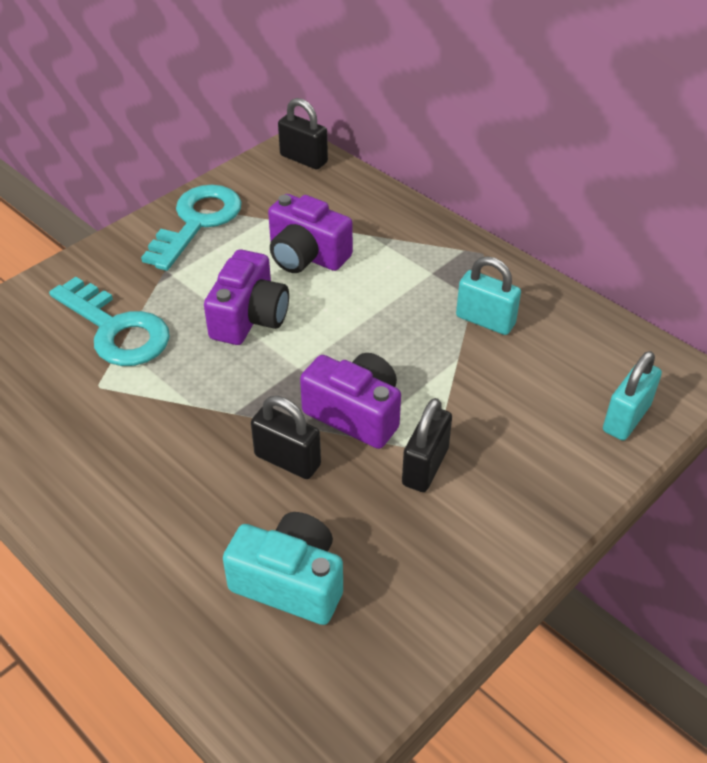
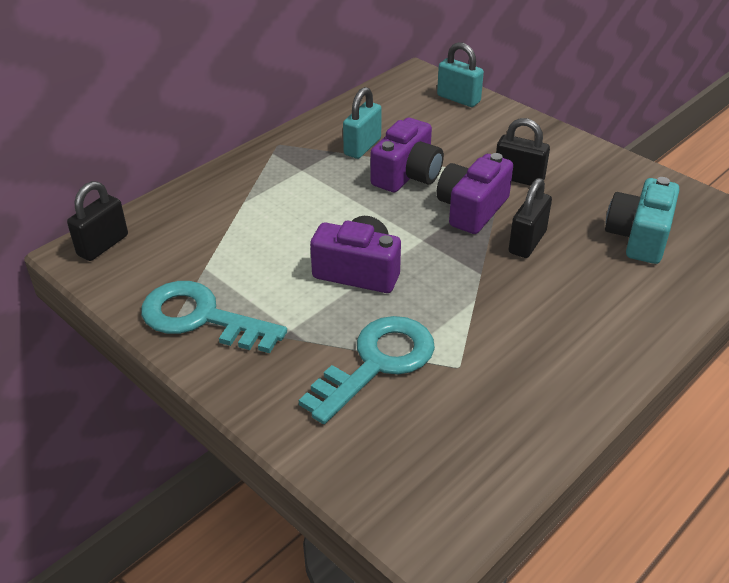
camera: 90 degrees left, 5 degrees down
purple camera [268,194,353,273] -> purple camera moved to [371,118,444,192]

